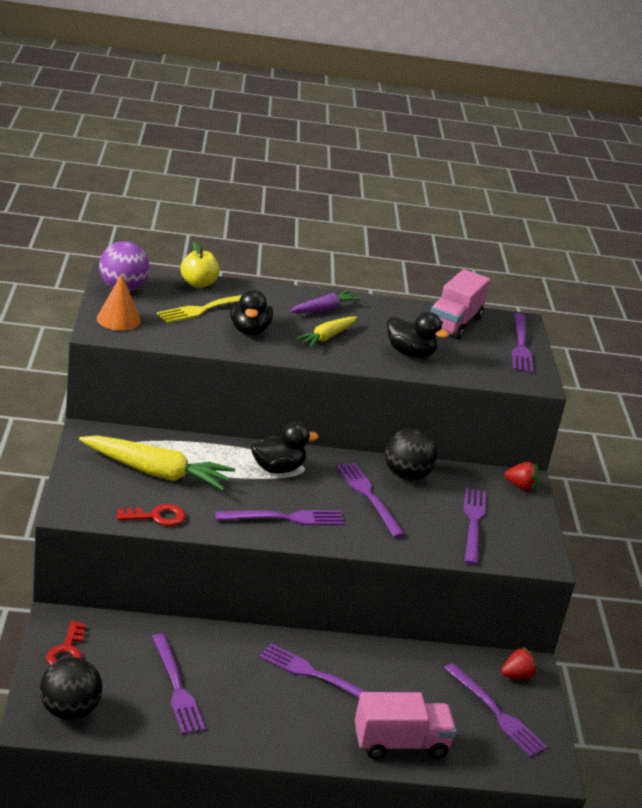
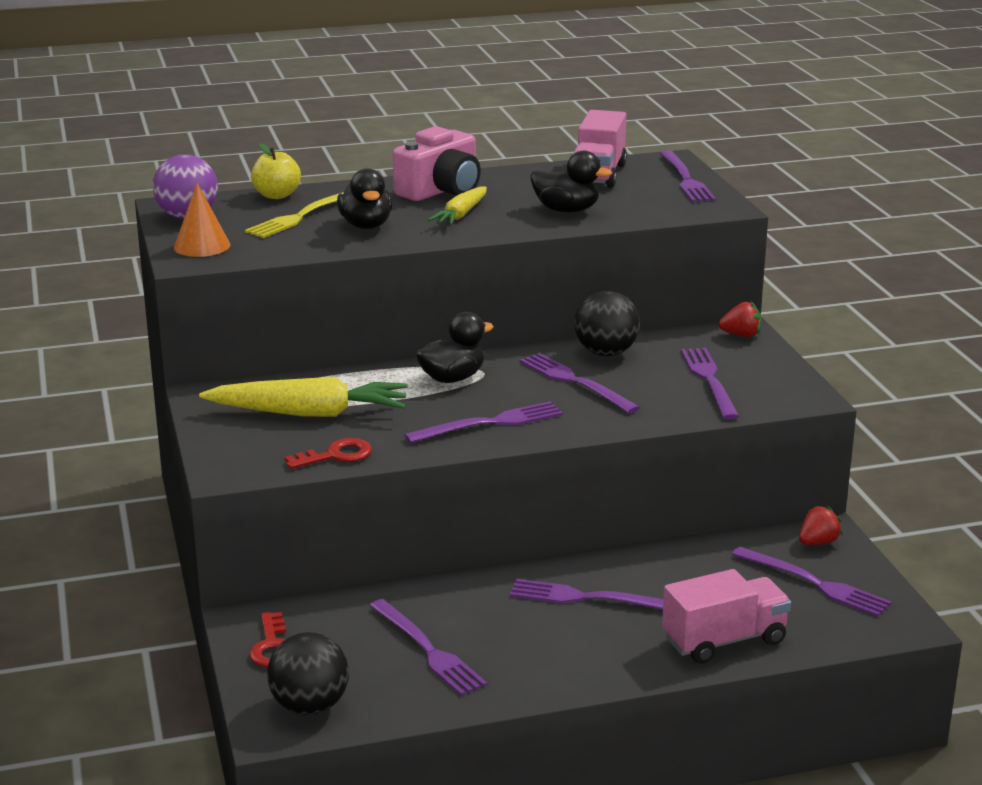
camera: 10 degrees left, 5 degrees down
purple carrot [290,290,361,313] -> pink camera [393,126,481,201]

